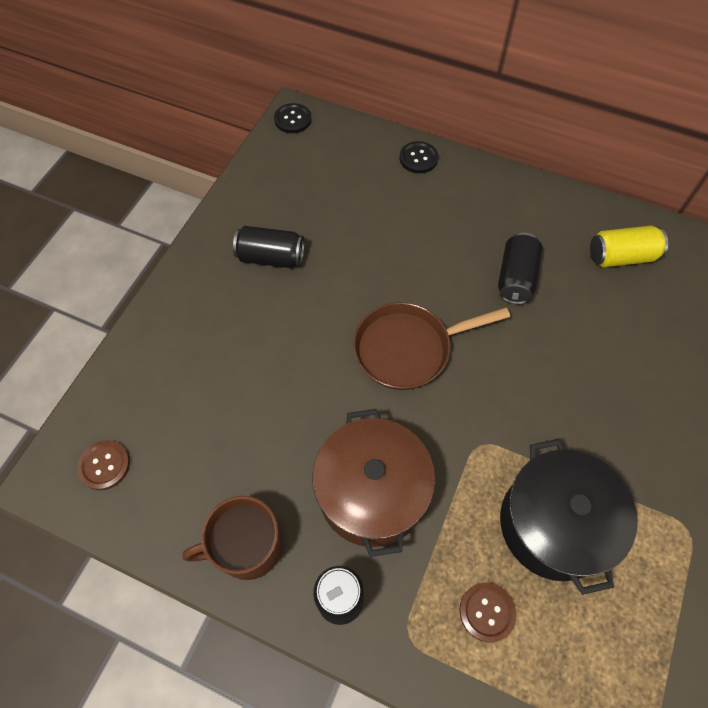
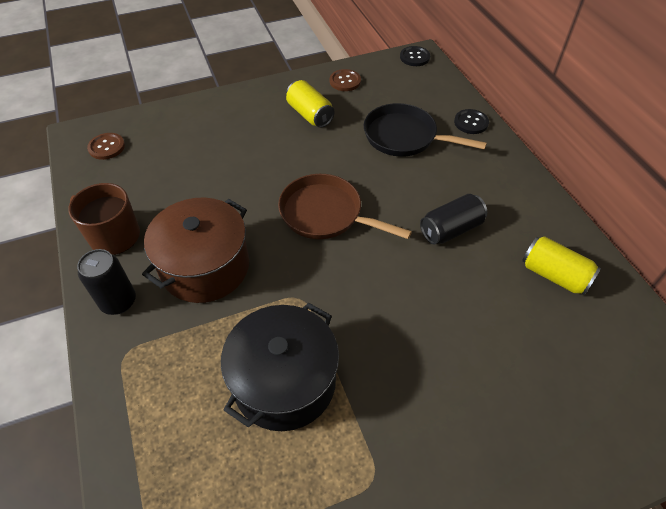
camera: 45 degrees right, 10 degrees down
black can [233,226,304,268] -> yellow can [286,80,335,128]
brown button [460,583,516,643] -> brown button moved to [330,69,361,91]
none -> black pan [363,103,487,157]

